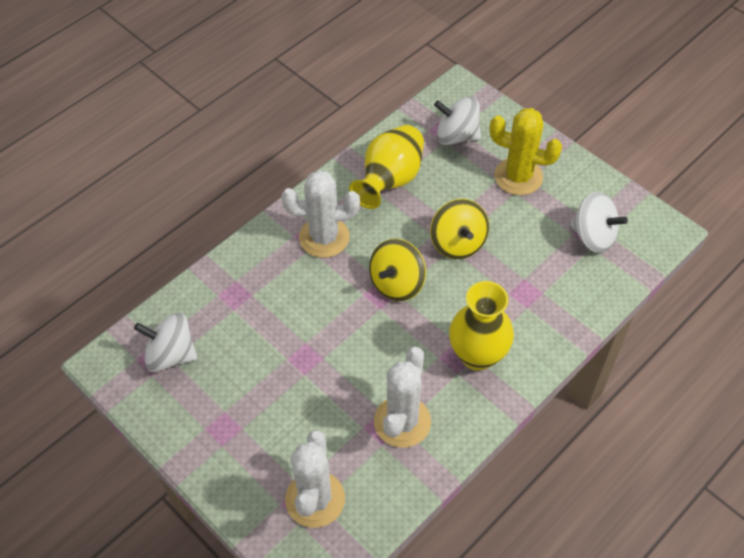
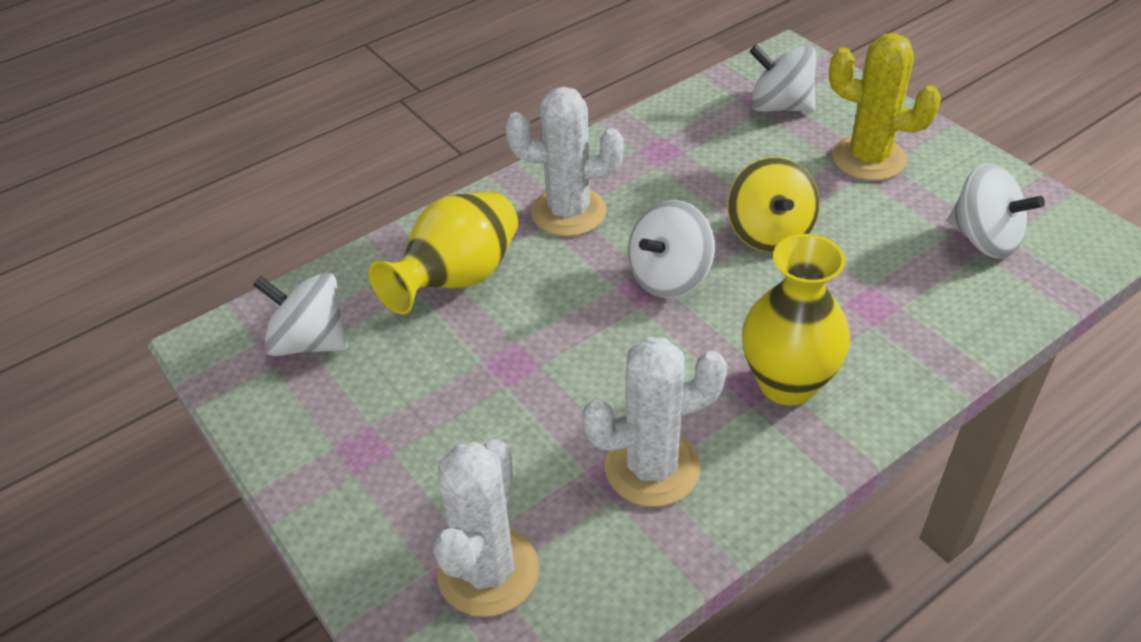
camera: 10 degrees right, 10 degrees down
yellow vase [349,125,424,209] -> yellow vase moved to [369,191,518,314]
yellow spinning top [369,239,426,301] -> white spinning top [628,200,715,298]
white cactus [374,347,431,448] -> white cactus turned 45 degrees clockwise [582,337,727,507]

